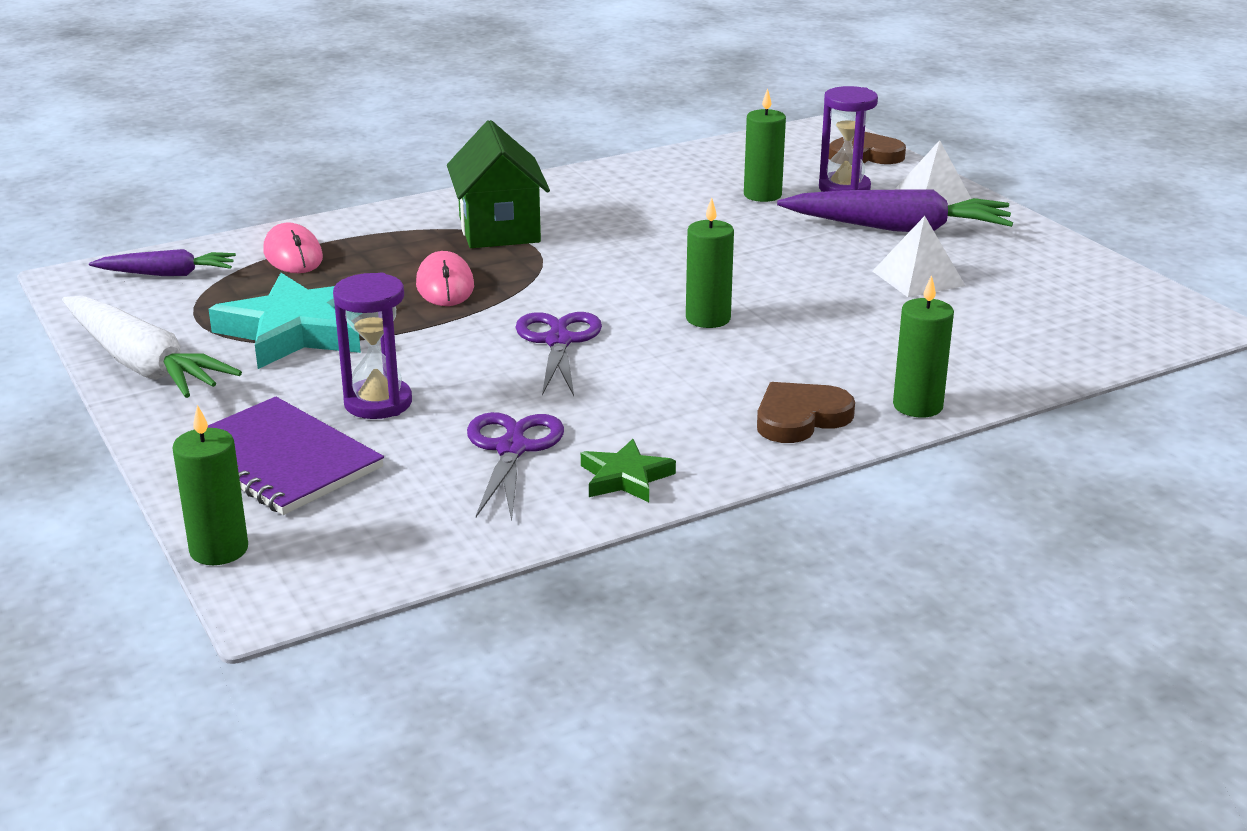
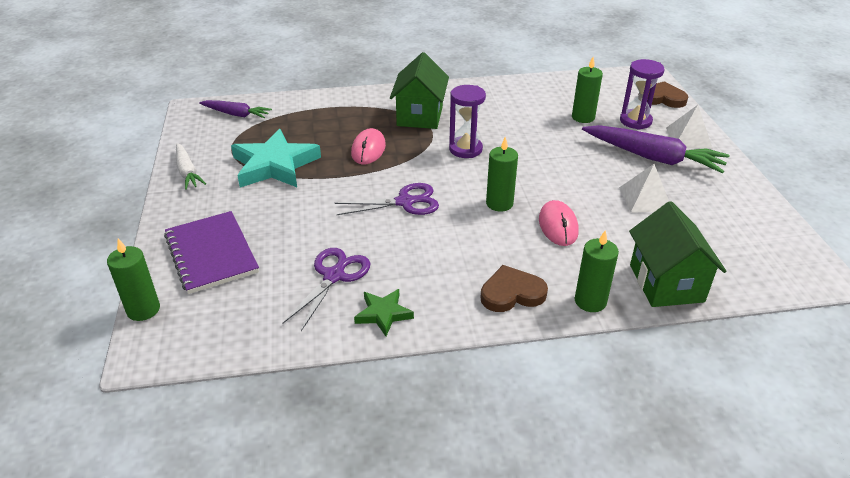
camera: 20 degrees right, 10 degrees up
white carrot [62,296,242,398] -> white carrot [176,143,206,190], size x0.58
pink mouse [263,222,323,273] -> pink mouse moved to [539,200,579,246]
purple hourglass [333,272,412,419] -> purple hourglass moved to [449,85,486,158]
purple scissors [515,312,602,396] -> purple scissors turned 60 degrees clockwise [335,183,439,215]
none -> green house [629,201,727,307]

